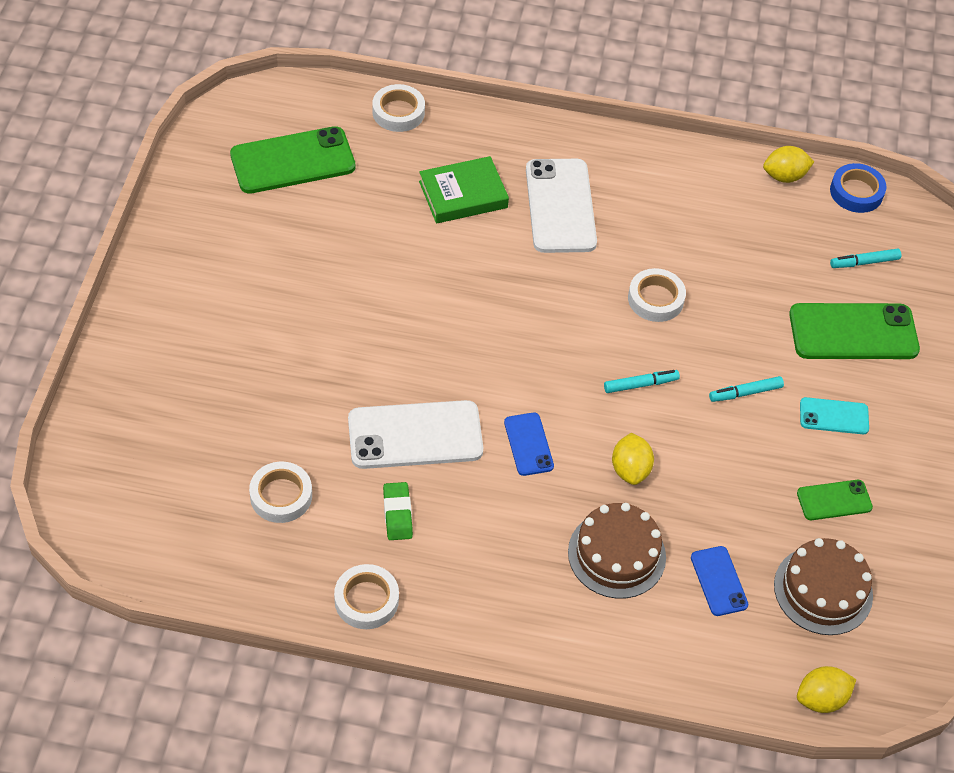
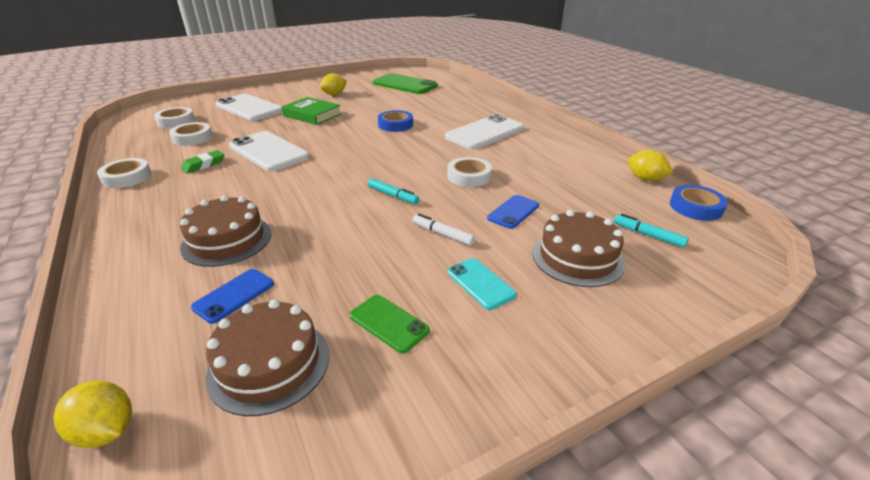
camera: 55 degrees right, 20 degrees down
white tape [373,84,425,132] -> white tape moved to [154,107,195,128]
green book [419,156,509,224] -> green book moved to [281,97,342,125]
blue phone [504,413,554,476] -> blue phone moved to [487,195,539,229]
yellow lemon [612,433,654,485] -> yellow lemon moved to [320,73,347,95]
turquoise marker [709,376,784,402] -> white marker [412,213,475,246]
green phone [789,303,920,359] -> brown cake [532,210,625,287]
none -> white phone [215,94,282,121]
none -> blue tape [378,110,413,132]

